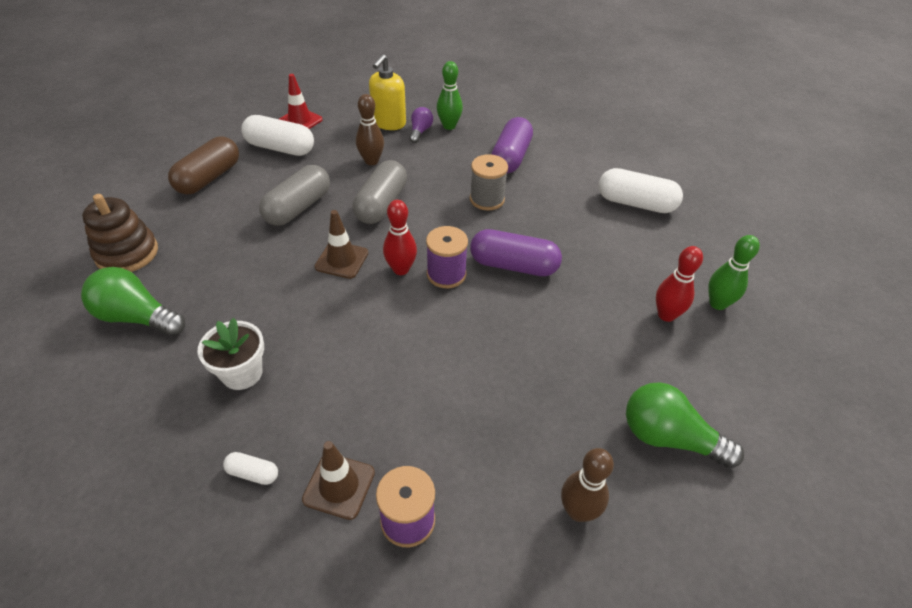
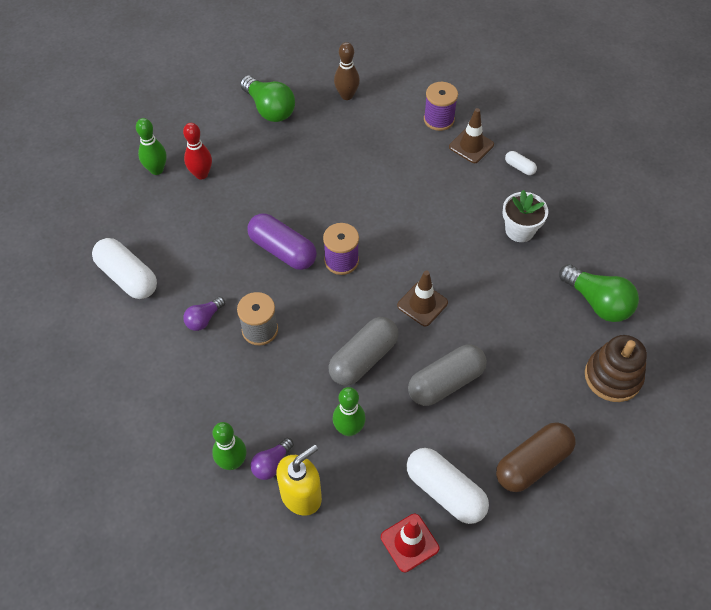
camera: 155 degrees left, 10 degrees up
brown bowling pin [356,94,384,165] -> green bowling pin [333,387,366,436]
red bowling pin [383,200,417,275] -> none
purple capsule [491,117,533,173] -> none
none -> purple light bulb [183,297,225,331]

